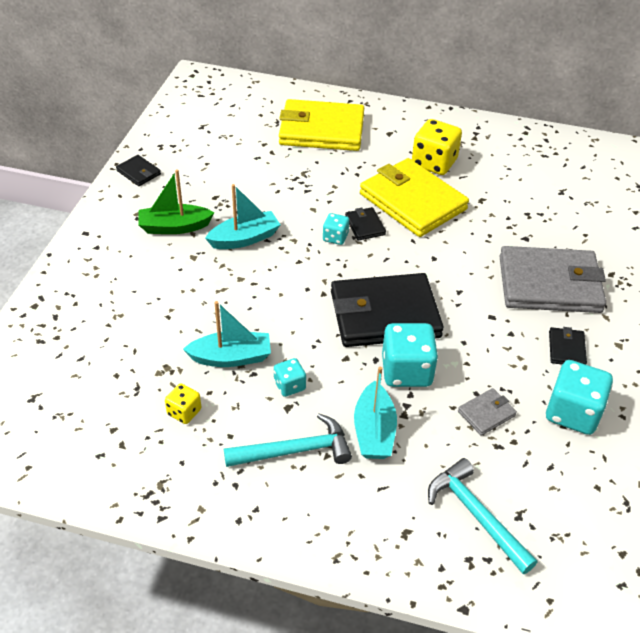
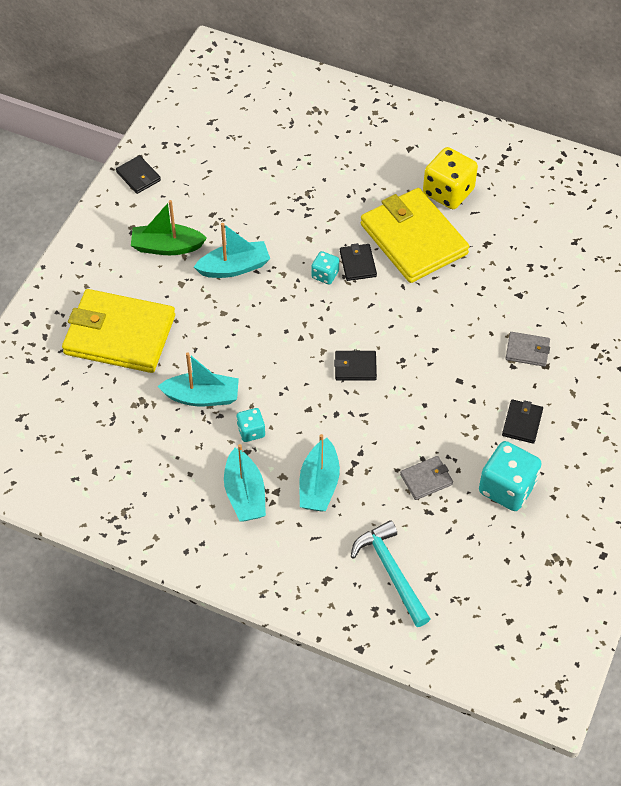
camera: 10 degrees right, 10 degrees up
yellow dice [165,383,201,424] -> none
turquoise hammer [224,414,352,467] -> turquoise boat [224,444,266,522]
yellow wallet [279,99,364,151] -> yellow wallet moved to [62,289,175,373]
black wallet [331,273,444,347] -> black wallet [334,351,377,380], size x0.43
turquoise dice [382,323,438,387] -> none
grey wallet [499,246,606,313] -> grey wallet [506,332,550,367], size x0.43

